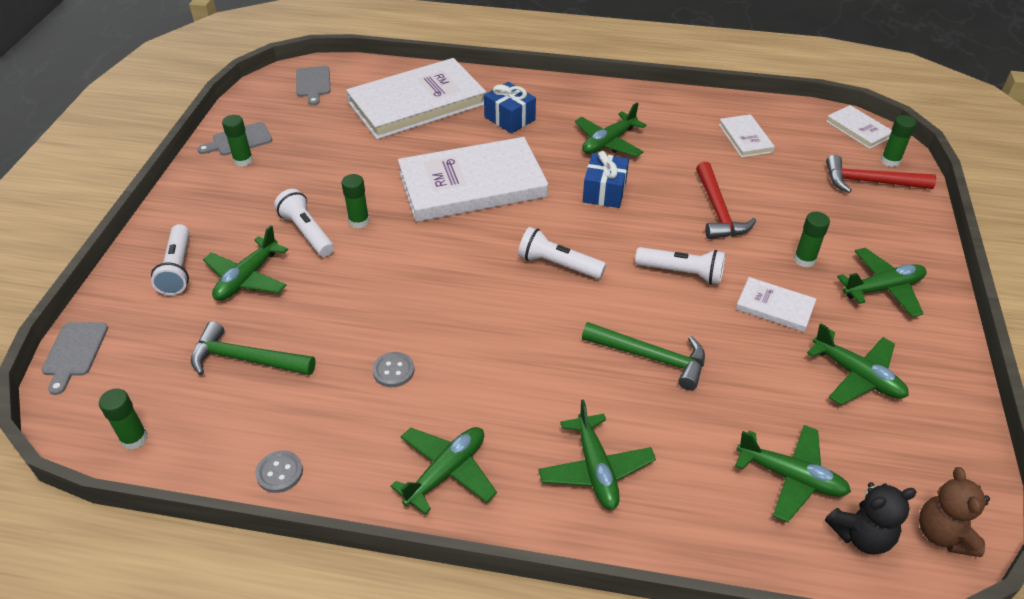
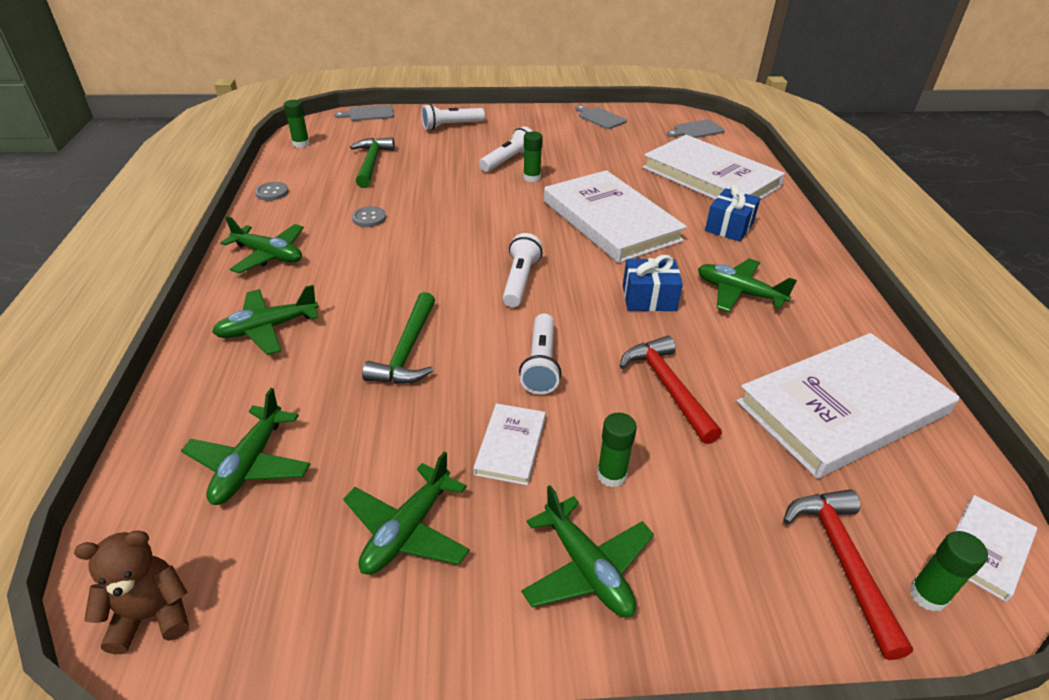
camera: 75 degrees right, 5 degrees down
green plane [203,225,288,301] -> none
green glue stick [222,115,253,167] -> none
red hammer [696,162,756,239] -> red hammer turned 90 degrees clockwise [620,336,722,444]
white book [719,114,775,158] -> white book [737,333,960,479], size x2.22
black teddy bear [825,482,917,555] -> none

